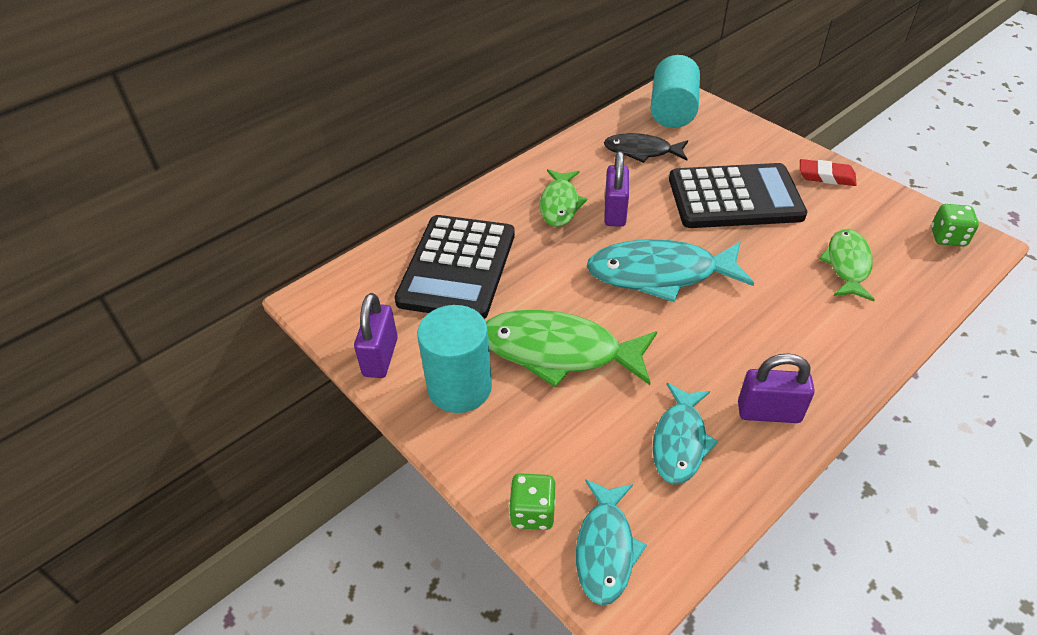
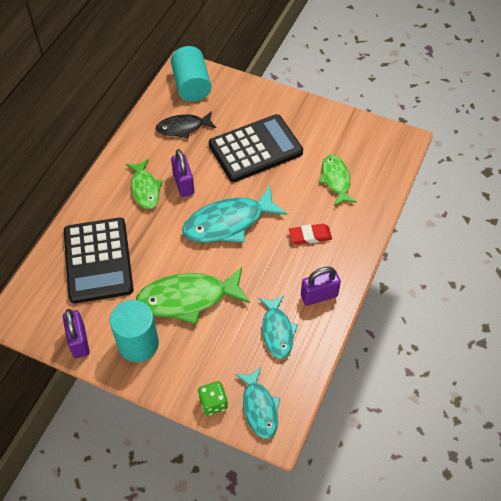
camera: 25 degrees left, 10 degrees up
red eraser [800,159,857,186] -> red eraser moved to [289,224,332,245]
green dice [931,204,979,247] -> none

